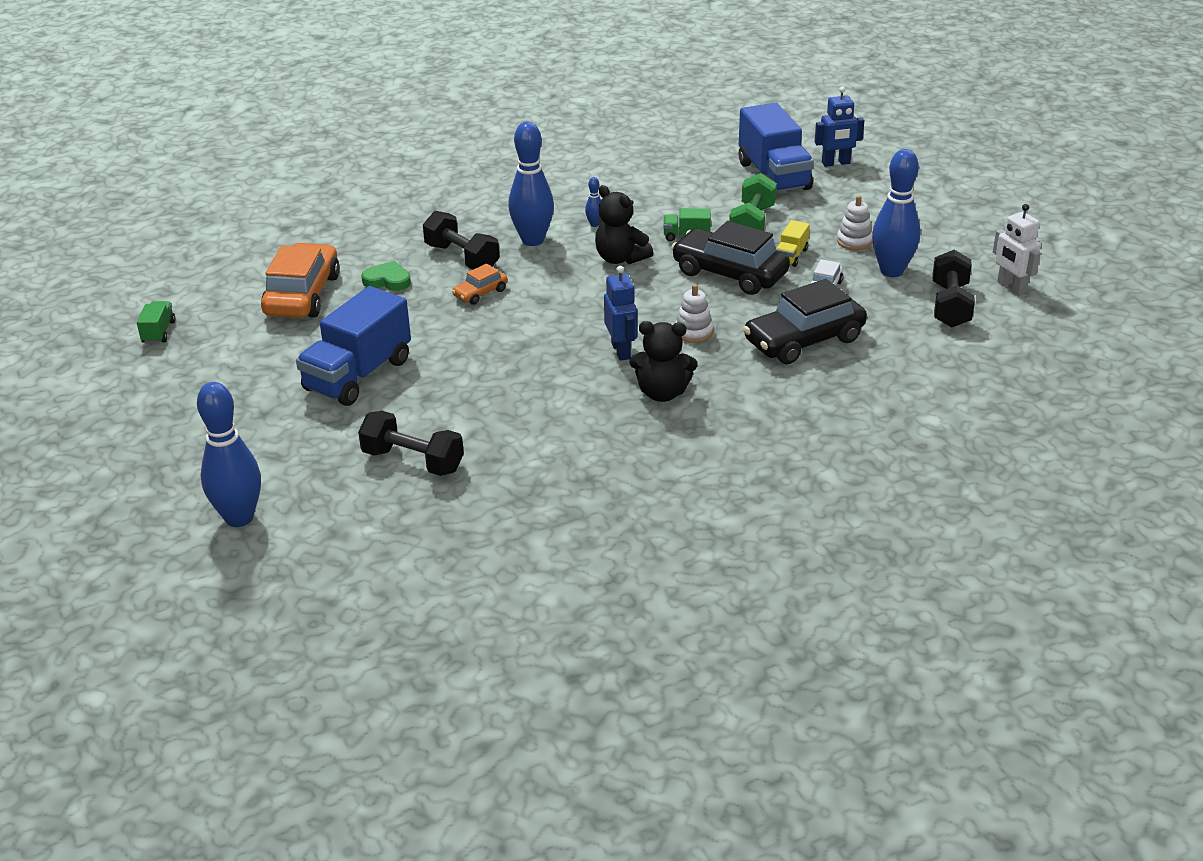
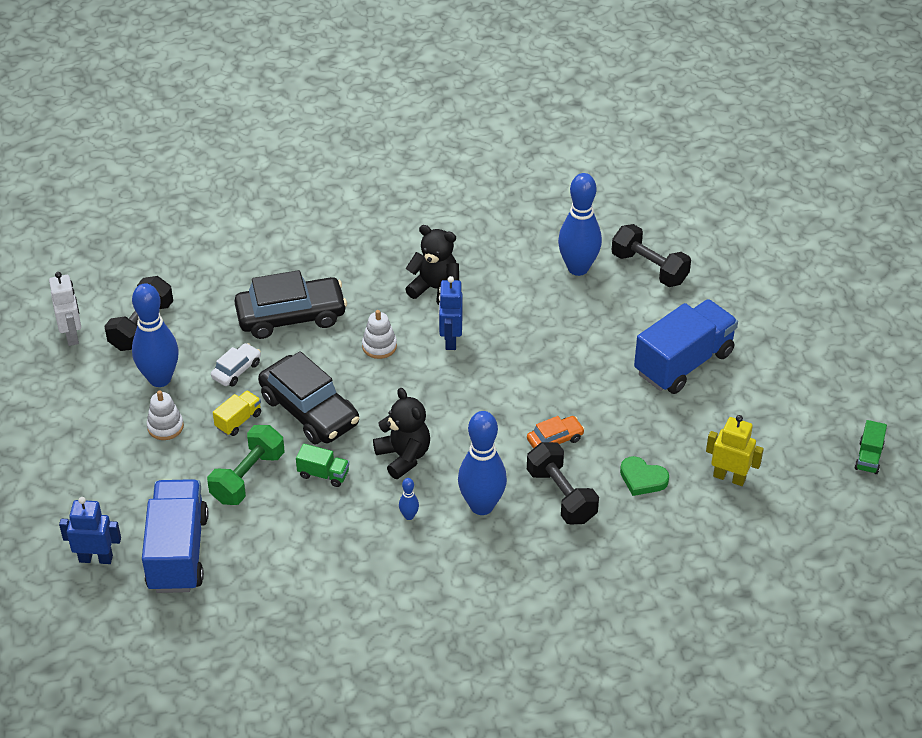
camera: 165 degrees left, 10 degrees up
blue bowling pin [197,382,261,527] -> blue bowling pin moved to [558,173,602,276]
orange car [261,243,340,318] -> yellow robot [706,415,764,486]

